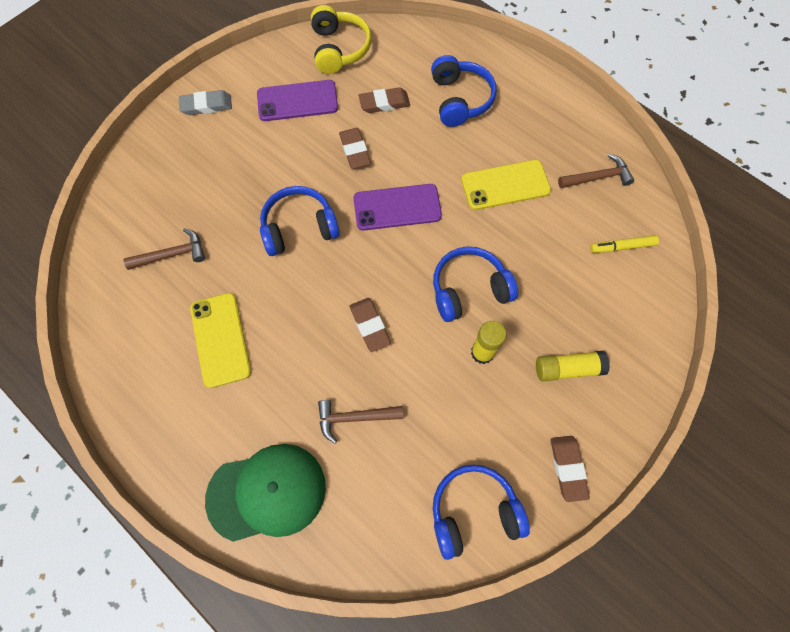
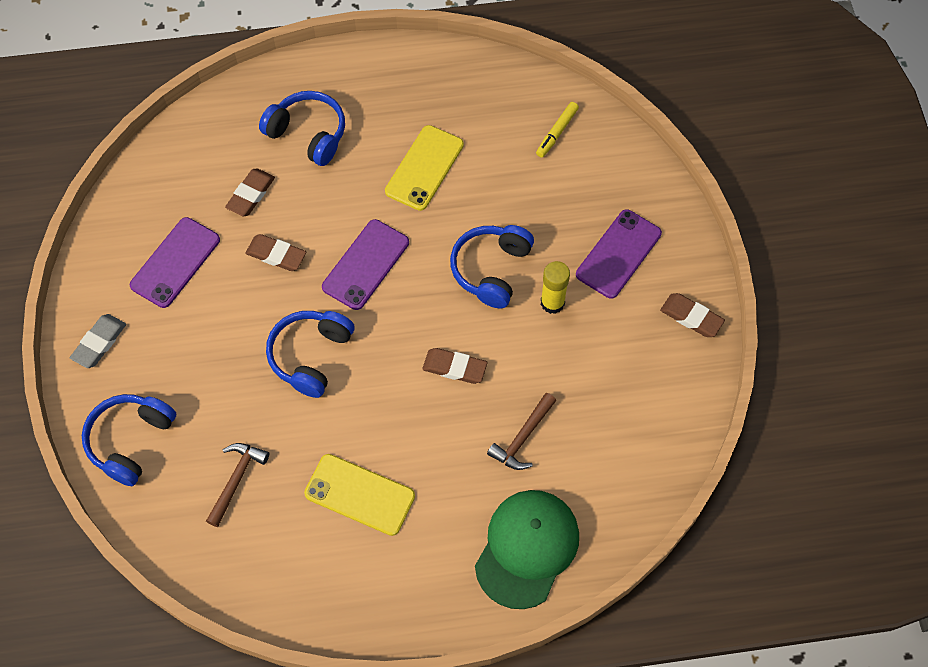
camera: 50 degrees left, 5 degrees down
yellow headphones [311,5,372,74] -> none
blue headphones [433,464,530,560] -> blue headphones moved to [82,394,176,486]
yellow glue stick [536,351,610,381] -> purple phone [576,209,662,299]
brown hammer [558,154,634,188] -> none

